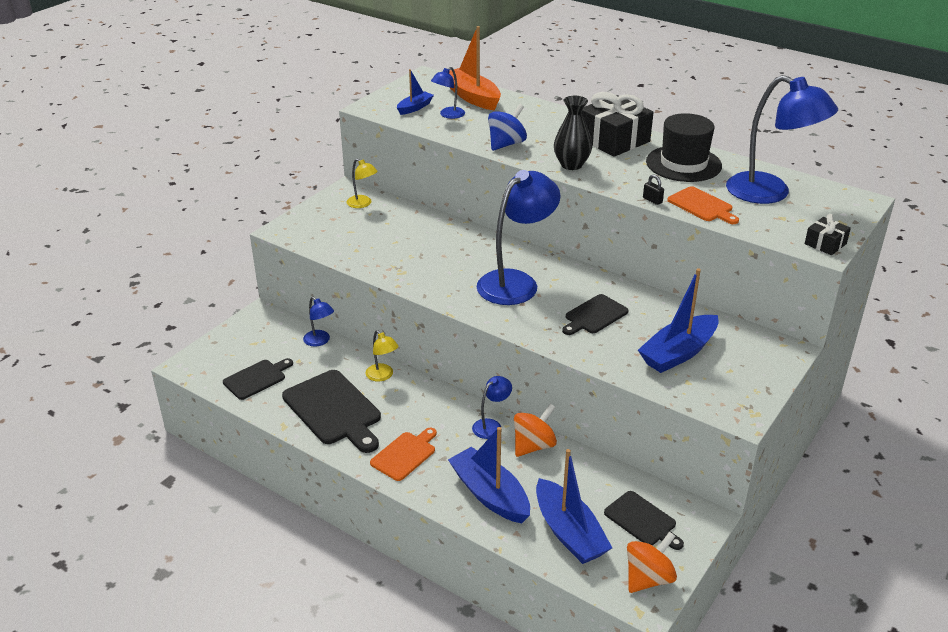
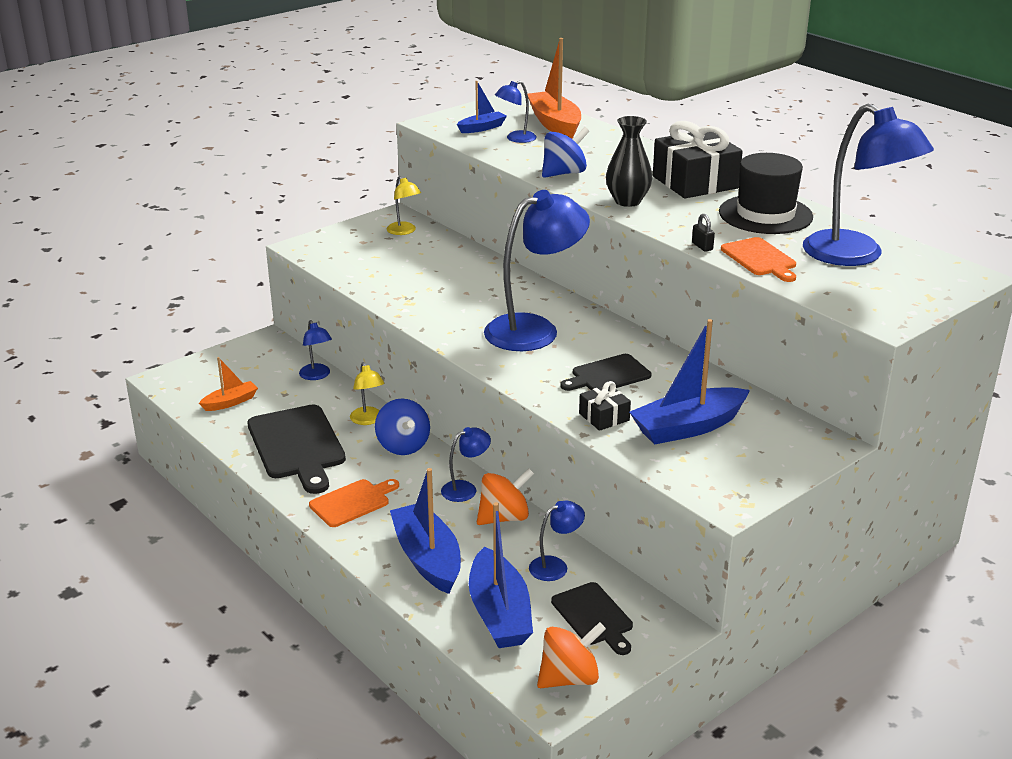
camera: 15 degrees right, 5 degrees down
black cutting board [223,358,293,400] -> orange boat [199,357,258,411]
black gift [805,214,851,255] -> black gift moved to [579,381,631,431]
none -> blue spinning top [375,398,430,455]
none -> blue lamp [529,500,585,581]

